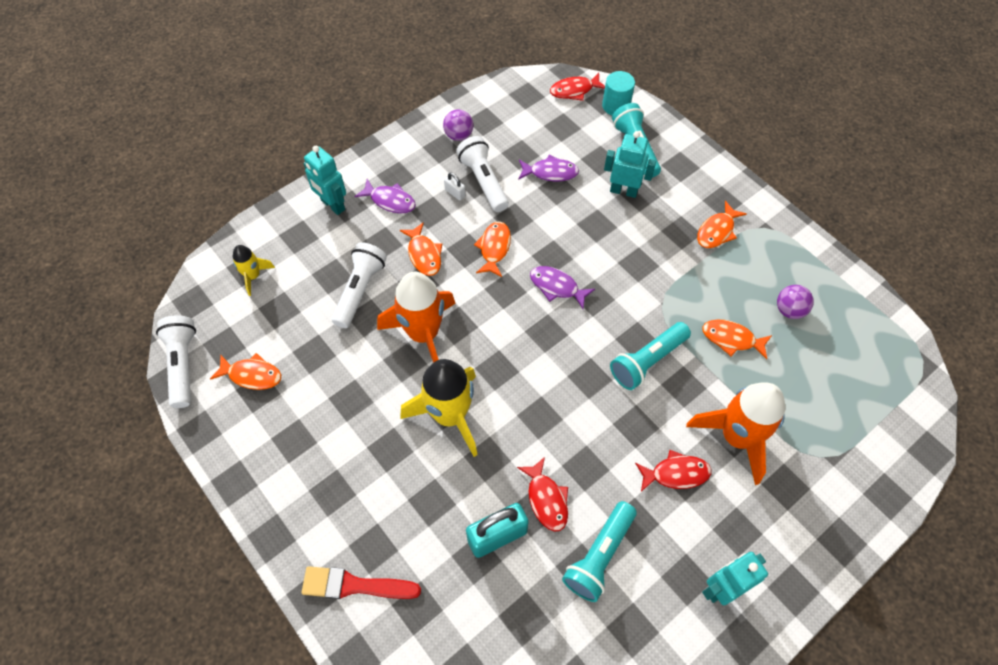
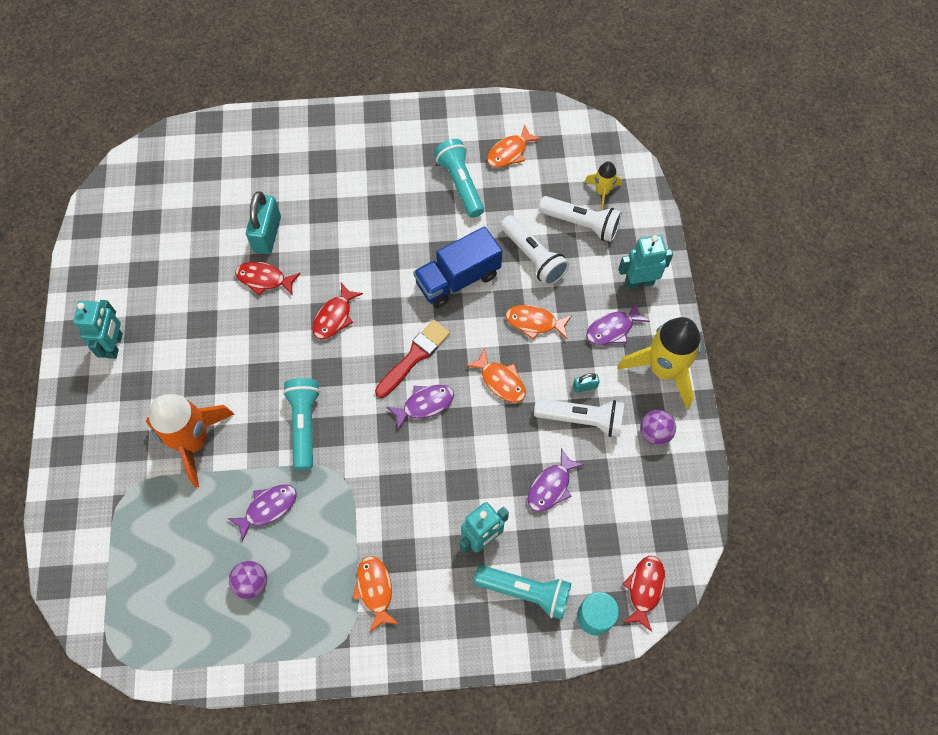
camera: 125 degrees right, 5 degrees up
white flashlight [156,315,196,408] -> white flashlight moved to [539,196,622,242]
red brush [301,566,421,599] -> red brush moved to [375,320,450,398]
orange rocket [377,272,456,363] -> blue truck [413,226,502,308]
yellow rocket [400,359,478,457] -> yellow rocket moved to [617,317,701,409]
white padlock [444,173,465,201] -> turquoise padlock [573,373,600,393]
turquoise flashlight [562,501,637,602] -> turquoise flashlight moved to [434,139,484,218]
red fish [635,450,712,492] -> red fish moved to [312,283,363,339]
orange fish [702,320,772,359] -> purple fish [227,484,297,542]

